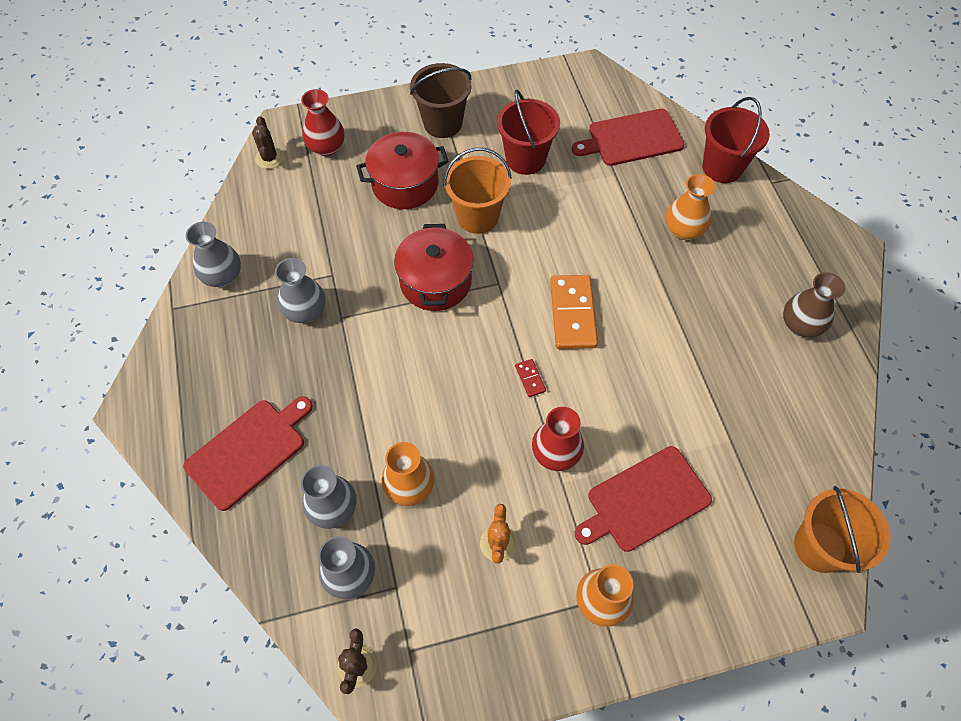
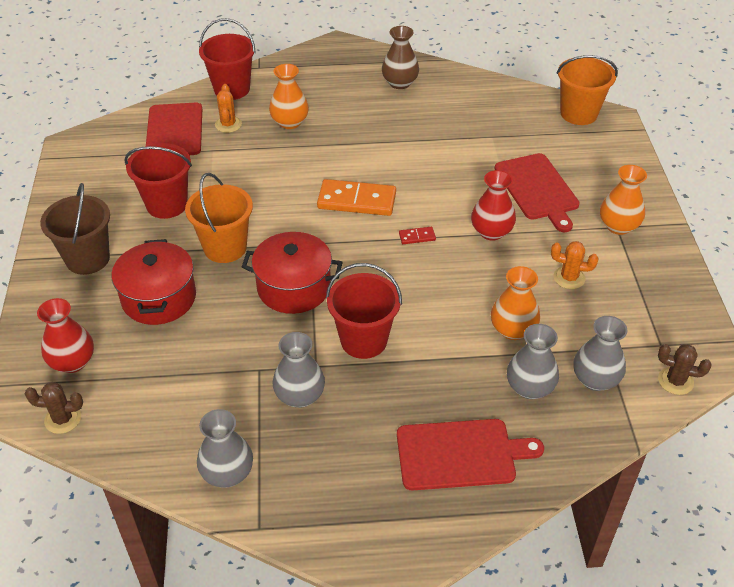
camera: 80 degrees left, 15 degrees down
red cutting board [183,396,313,511] -> red cutting board turned 120 degrees clockwise [397,419,544,490]
none -> orange cactus [215,84,242,133]
none -> red bucket [326,263,402,359]

